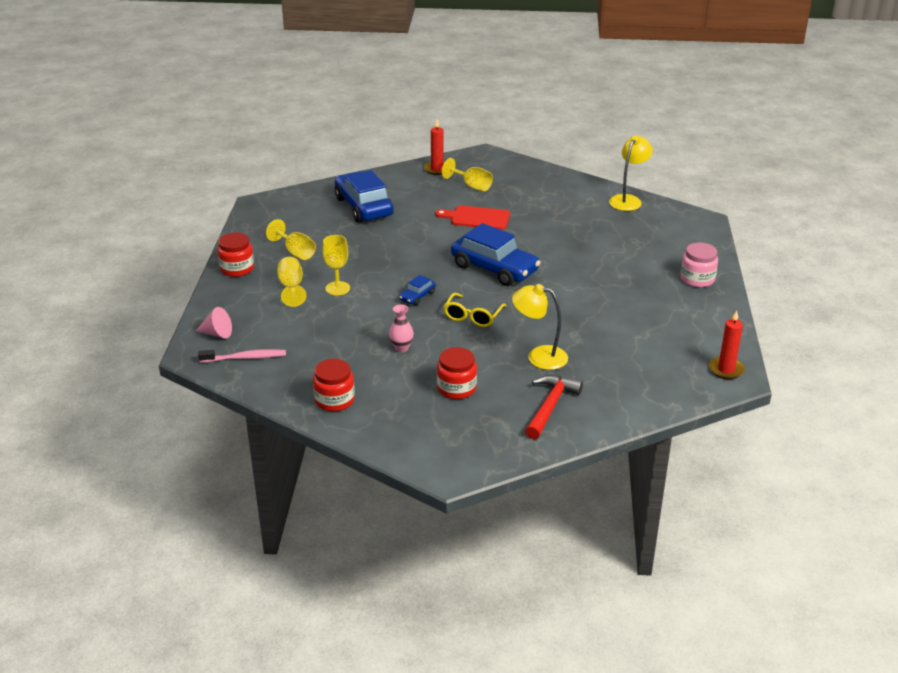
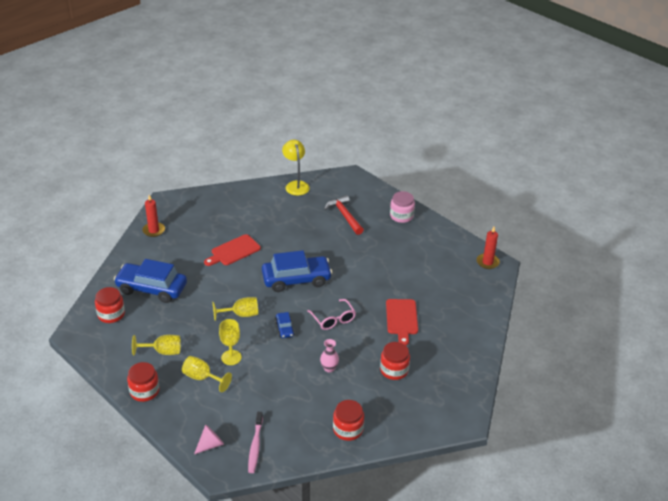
camera: 50 degrees left, 5 degrees up
pink toothbrush [198,349,286,363] -> pink toothbrush turned 150 degrees clockwise [248,412,263,473]
yellow goblet [442,158,493,191] -> yellow goblet moved to [213,297,258,321]
yellow glasses [444,293,506,327] -> pink glasses [307,299,356,330]
yellow lamp [512,284,568,370] -> red cutting board [386,299,418,345]
red hammer [525,375,583,440] -> red hammer moved to [324,195,364,235]
none -> red jar [95,287,125,323]

